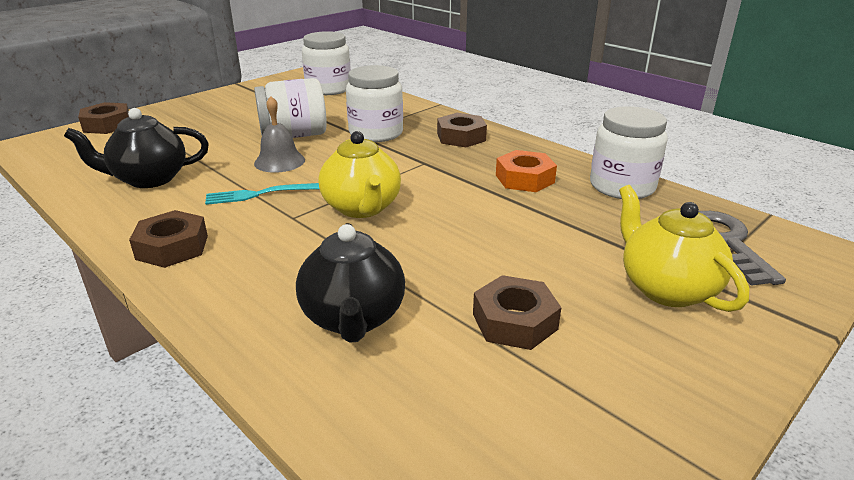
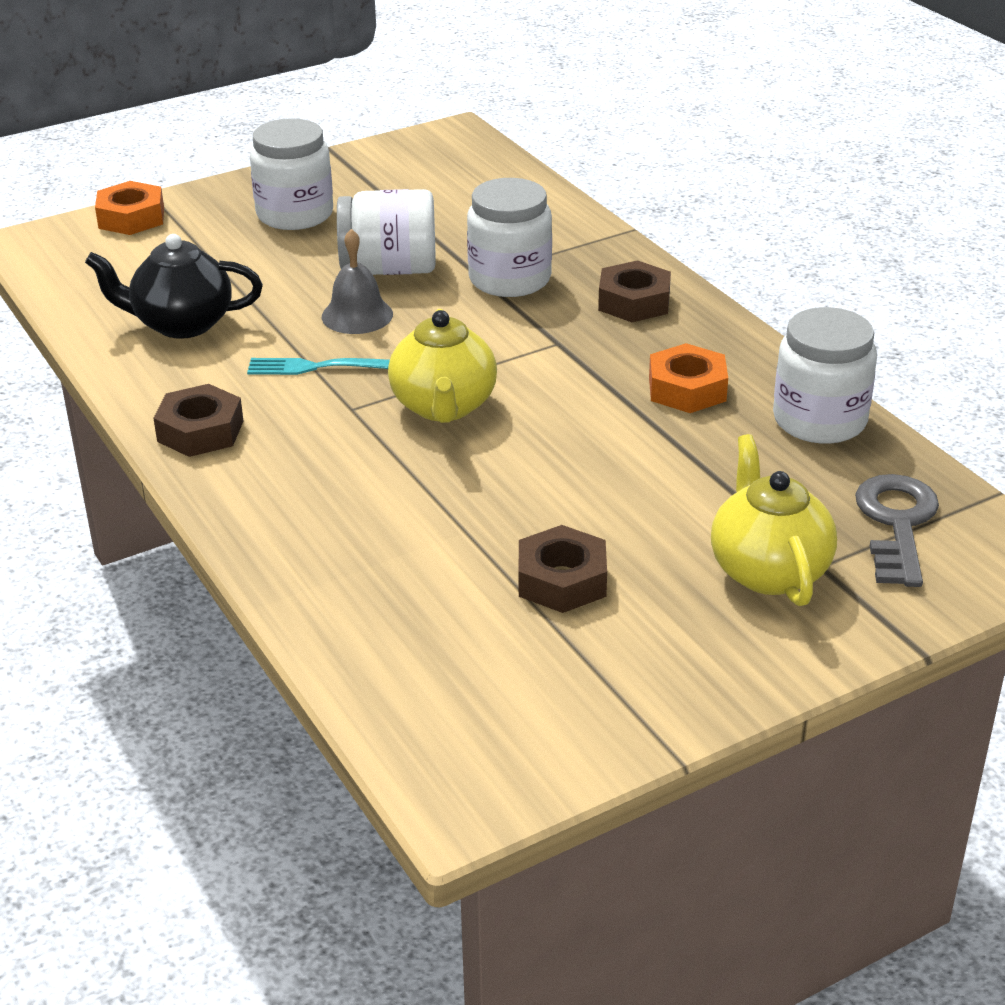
camera: 15 degrees right, 5 degrees up
brown nut [78,102,129,134] -> orange nut [95,181,164,235]
black teapot [296,223,405,343] -> none
white jar [302,31,351,95] -> white jar moved to [250,118,333,230]

